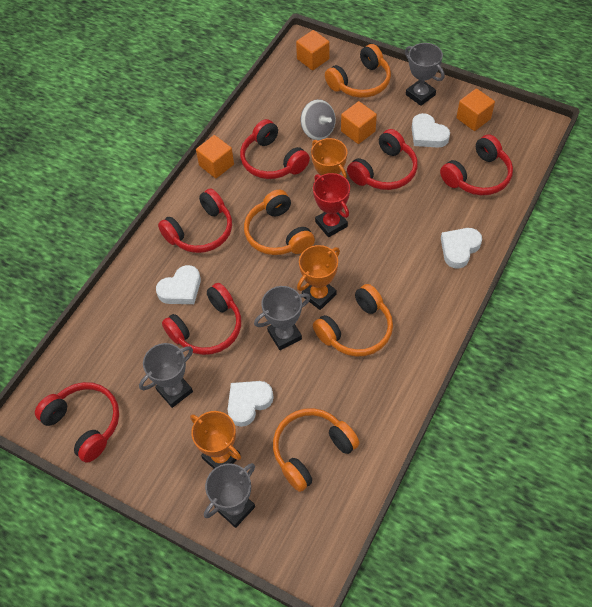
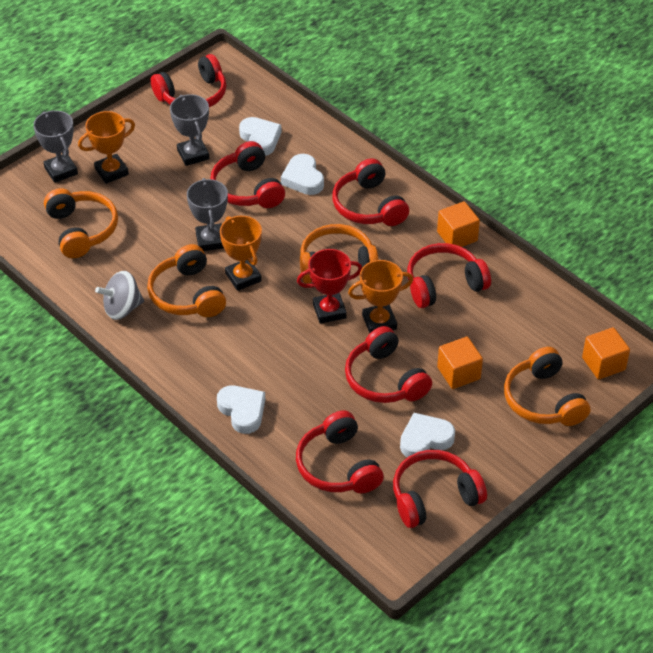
camera: 105 degrees right, 10 degrees down
white heart [227,381,274,427] -> white heart moved to [239,117,281,156]
grey spinning top [300,99,336,140] -> grey spinning top moved to [95,271,144,320]
grey trophy [405,43,445,106] -> none
orange cube [456,88,495,131] -> red headphones [393,450,487,528]

